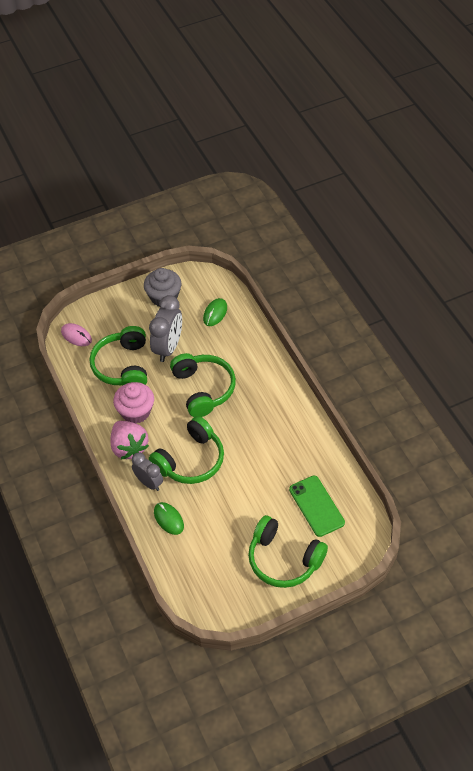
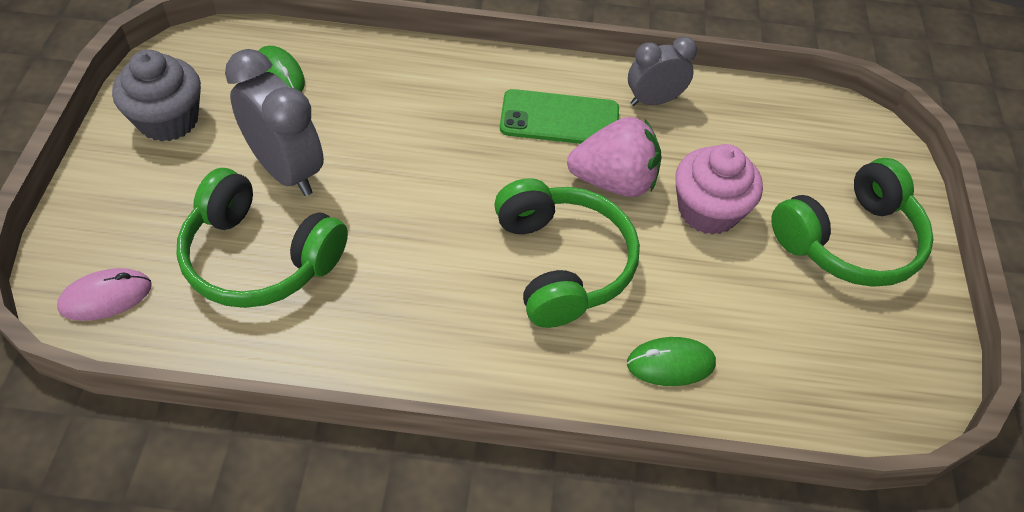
camera: 65 degrees left, 0 degrees up
pink strawberry [110,421,149,459] -> pink strawberry moved to [567,117,662,197]
pink cupcake [113,382,154,424] -> pink cupcake moved to [675,144,763,235]
grey clock [132,452,163,491] -> grey clock moved to [628,36,697,106]
green headphones [170,353,236,417] -> none
green phone [289,476,345,537] -> green phone moved to [500,89,619,144]

